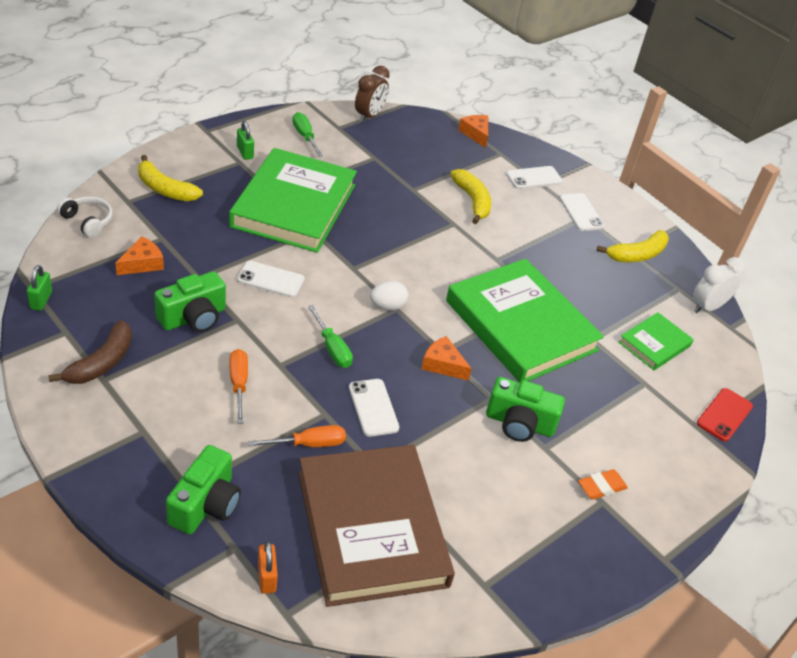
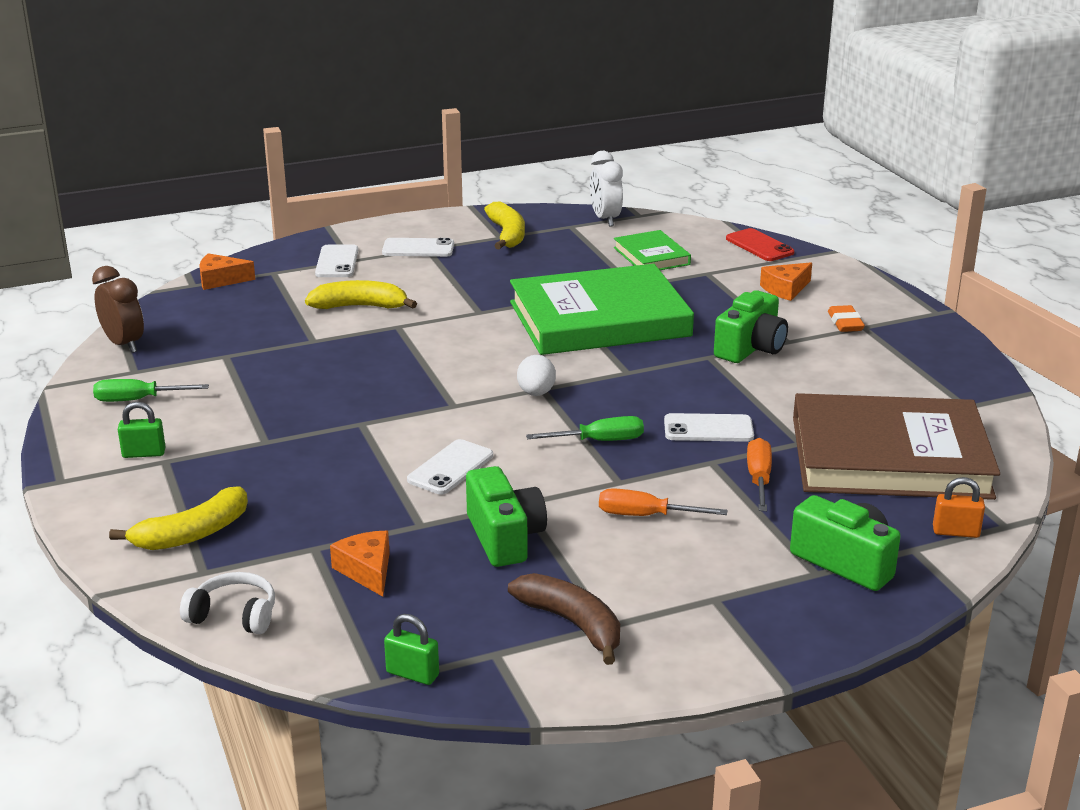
camera: 65 degrees left, 15 degrees down
white headphones [57,196,113,238] -> white headphones turned 45 degrees clockwise [180,572,275,634]
green book [229,148,357,253] -> none
orange cheese [421,336,472,381] -> orange cheese moved to [760,262,812,301]

